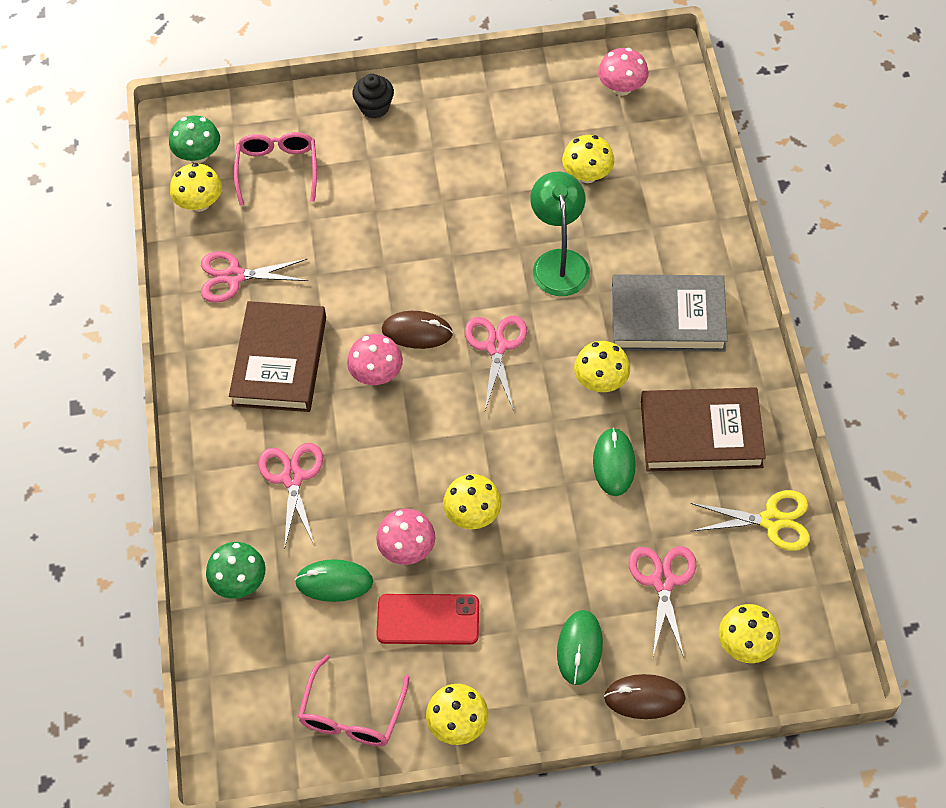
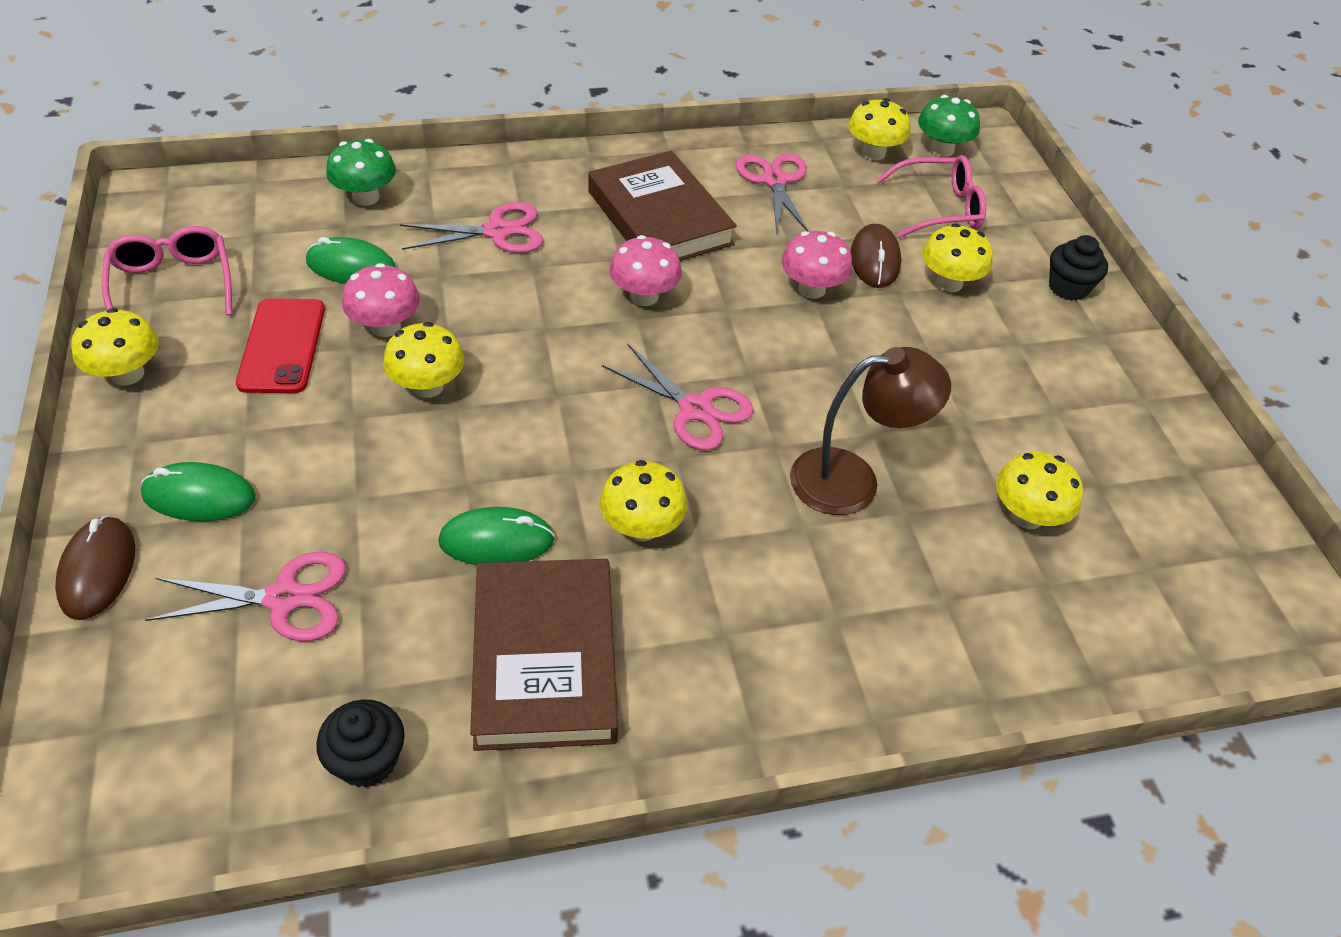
camera: 80 degrees right, 10 degrees down
brown book [229,301,326,412] -> brown book turned 60 degrees clockwise [588,150,737,261]
green mouse [295,559,373,602] -> green mouse turned 75 degrees counterclockwise [306,237,396,284]
pink glasses [298,655,410,746] -> pink glasses turned 60 degrees clockwise [102,226,232,315]
brown mouse [382,311,453,349] -> brown mouse moved to [851,224,901,288]
pink scissors [465,316,527,411] -> pink scissors turned 45 degrees clockwise [602,344,754,451]
green lamp [530,172,590,296] -> brown lamp [790,347,951,515]
pink mushroom [598,48,649,96] -> pink mushroom moved to [782,231,852,299]
grey book [612,274,728,351] -> none
yellow scissors [691,490,810,551] -> black cupcake [316,700,405,788]
yellow mushroom [719,604,780,663] -> yellow mushroom moved to [922,223,993,292]

